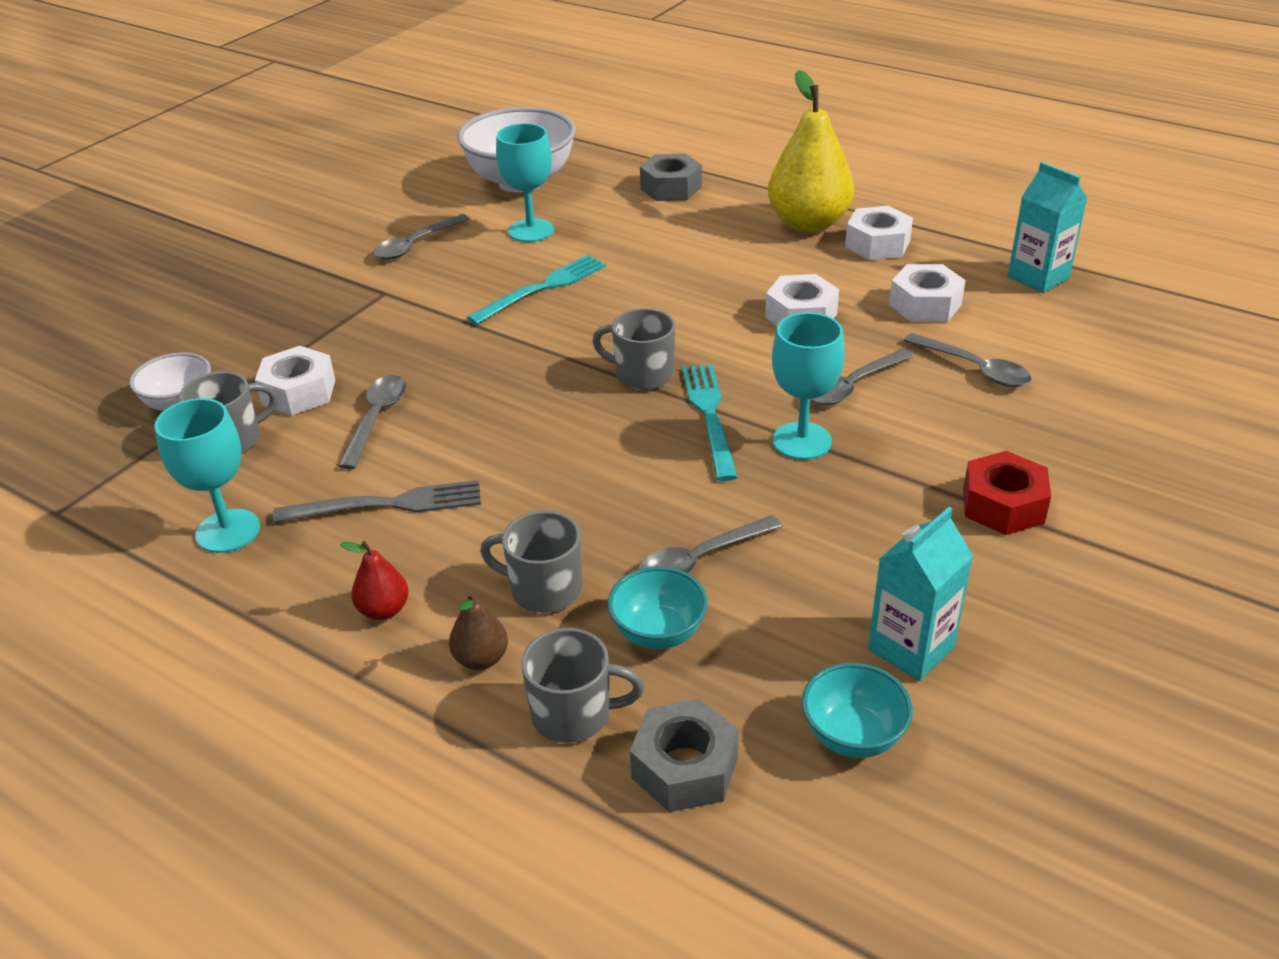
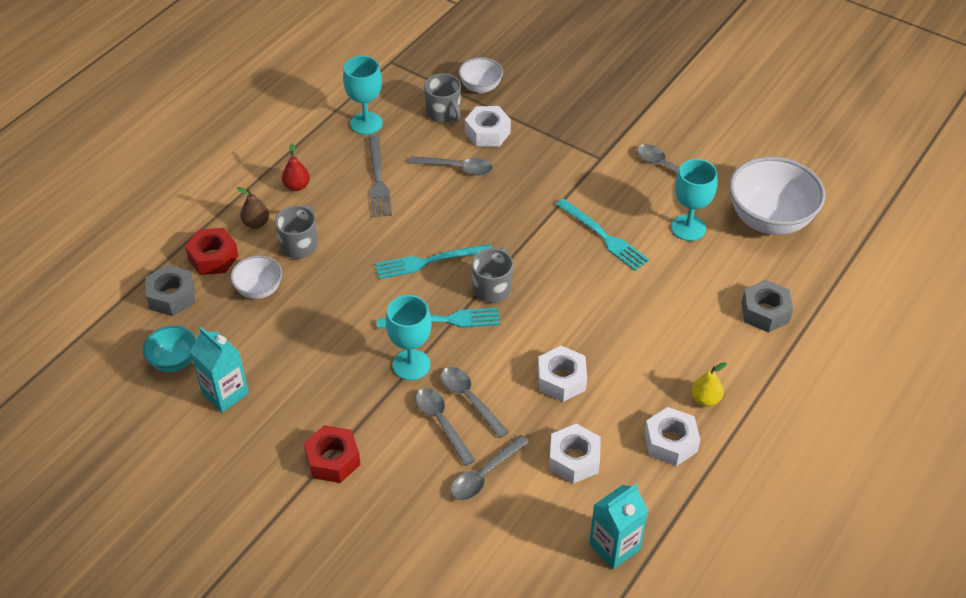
camera: 90 degrees right, 10 degrees up
grey mug [522,628,644,743] -> red nut [185,228,238,275]
turquoise bowl [608,567,708,649] -> white bowl [230,255,282,299]
grey spoon [638,515,782,574] -> grey spoon moved to [415,388,475,466]
yellow pear [768,70,854,233] -> yellow pear [691,362,727,407], size x0.45
none -> turquoise fork [375,244,492,279]

